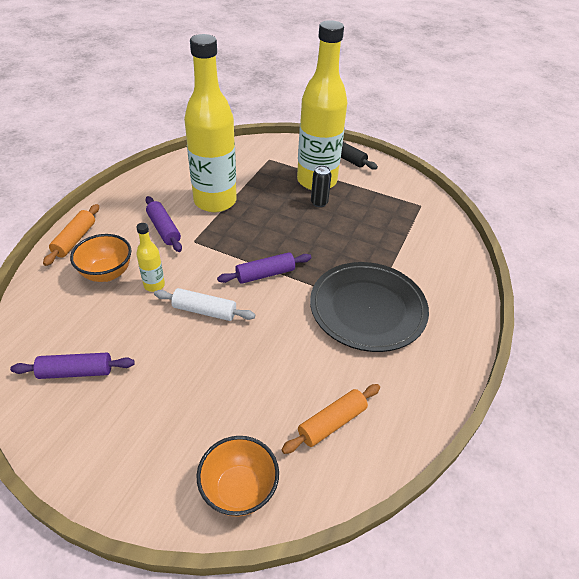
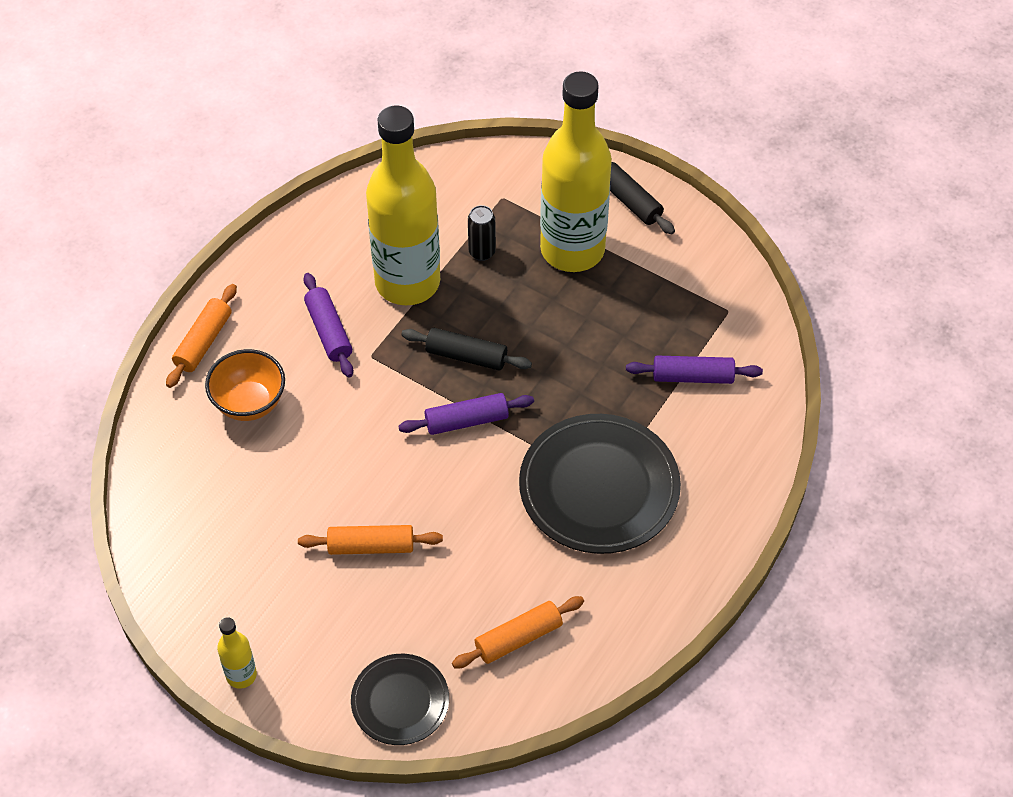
camera: 10 degrees right, 10 degrees up
purple rolling pin [10,353,135,379] -> purple rolling pin moved to [626,356,763,384]
yellow bottle [136,223,165,292] -> yellow bottle moved to [217,617,257,689]
white rolling pin [154,288,255,321] -> none
orange bowl [197,436,279,517] -> black plate [351,654,449,745]
black can [311,165,331,207] -> black can moved to [468,205,496,261]
none -> orange rolling pin [298,525,443,555]
none -> black rolling pin [401,328,532,370]

